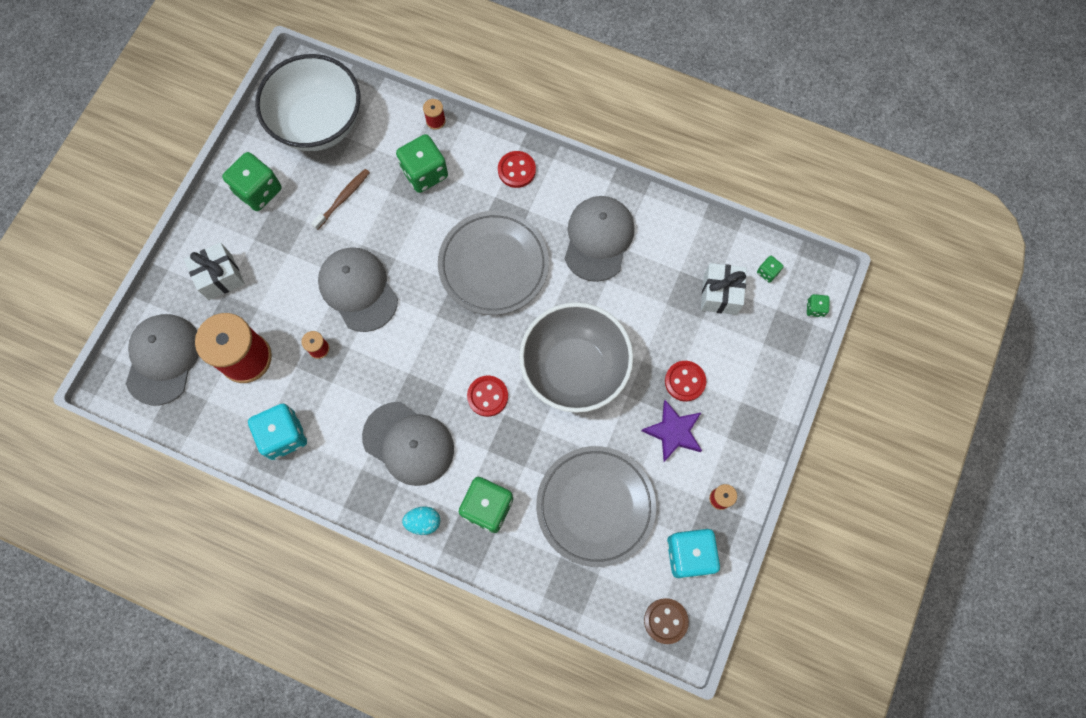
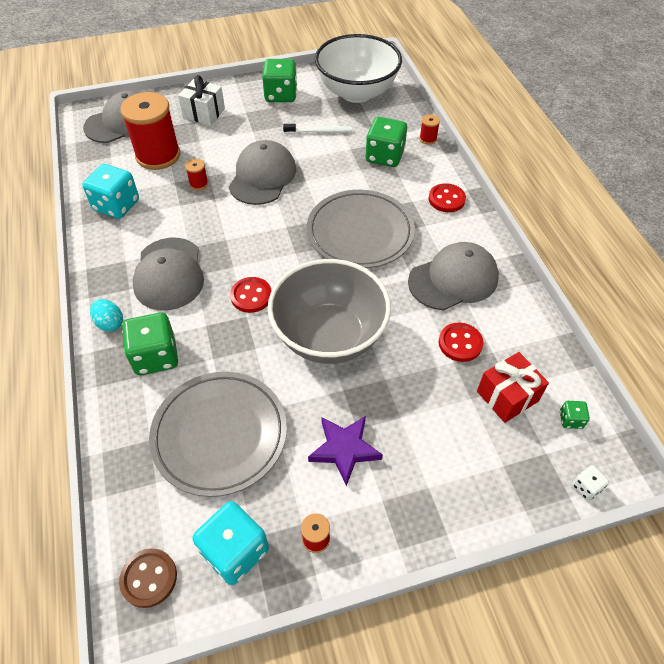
camera: 50 degrees right, 20 degrees down
brown toothbrush [311,169,370,230] -> white toothbrush [283,124,352,134]
red button [665,361,706,402] -> red button moved to [439,323,483,362]
white gift [701,263,747,315] -> red gift [477,352,549,423]
green dice [807,294,830,317] -> white dice [572,465,609,501]

